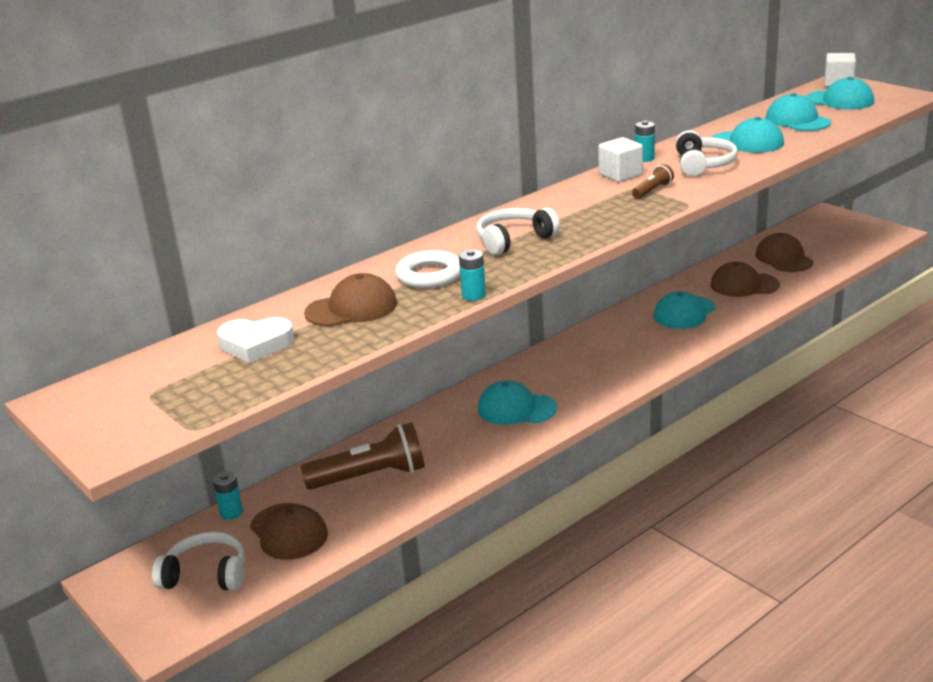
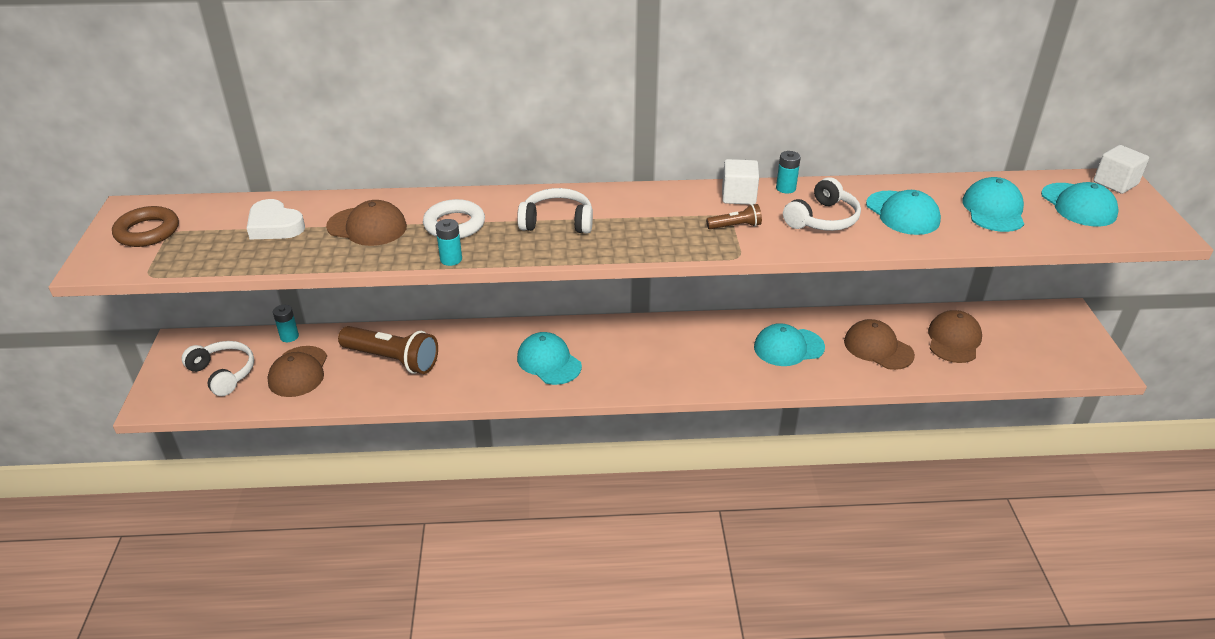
camera: 35 degrees right, 10 degrees up
none -> brown ring [112,206,179,247]

